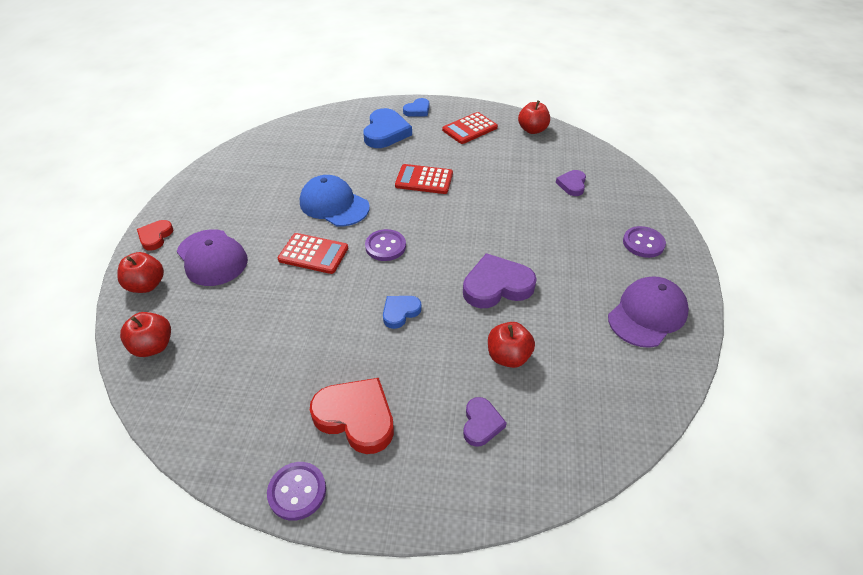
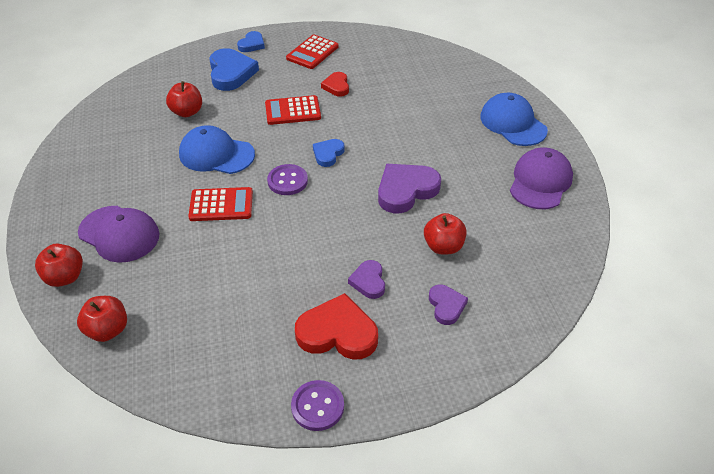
camera: 20 degrees left, 0 degrees up
red heart [137,220,173,251] -> red heart moved to [321,72,349,97]
blue heart [383,296,422,329] -> blue heart moved to [313,139,345,167]
red apple [518,100,550,134] -> red apple moved to [166,81,202,117]
purple heart [556,170,586,196] -> purple heart moved to [348,260,385,299]
purple button [623,226,666,258] -> blue cap [480,93,548,146]

